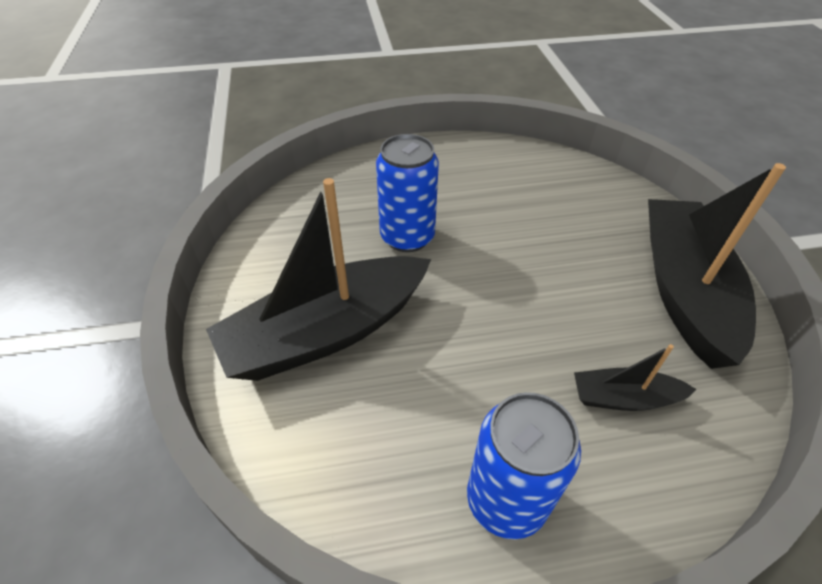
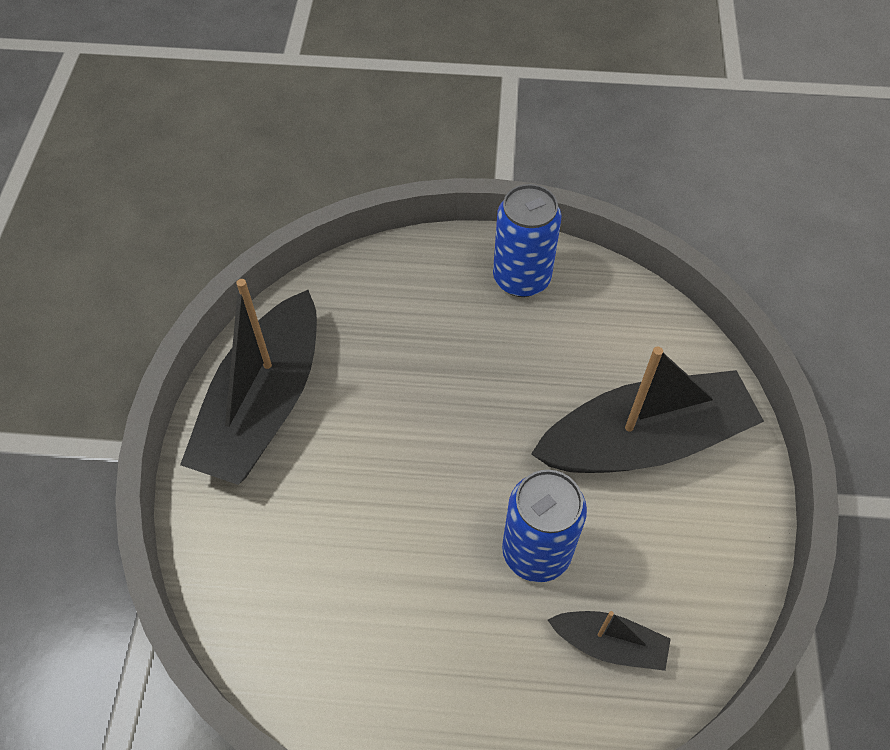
camera: 165 degrees left, 10 degrees up
black boat [574,344,696,411] -> black boat moved to [548,611,671,671]

